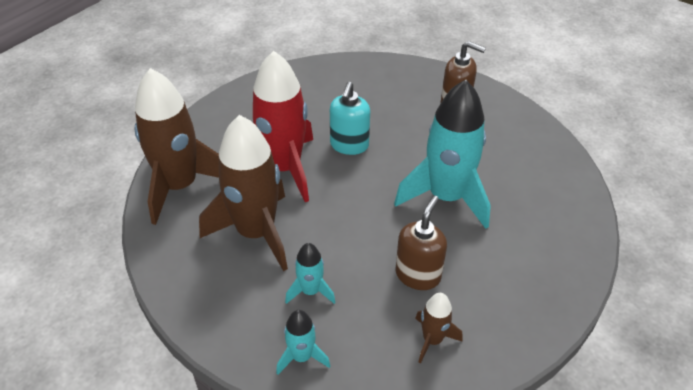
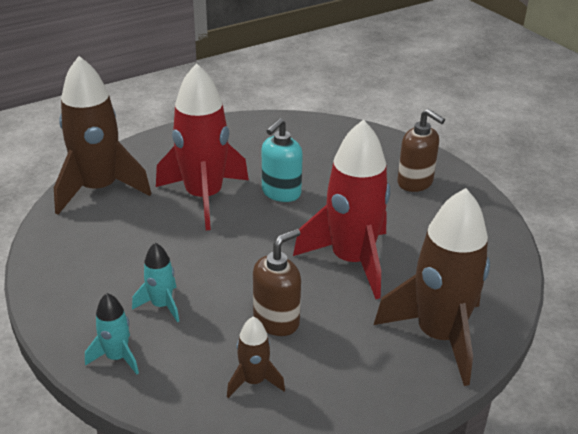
camera: 20 degrees right, 10 degrees down
brown rocket [199,115,288,271] -> brown rocket moved to [374,188,490,386]
turquoise rocket [394,80,491,229] -> red rocket [293,119,390,299]

